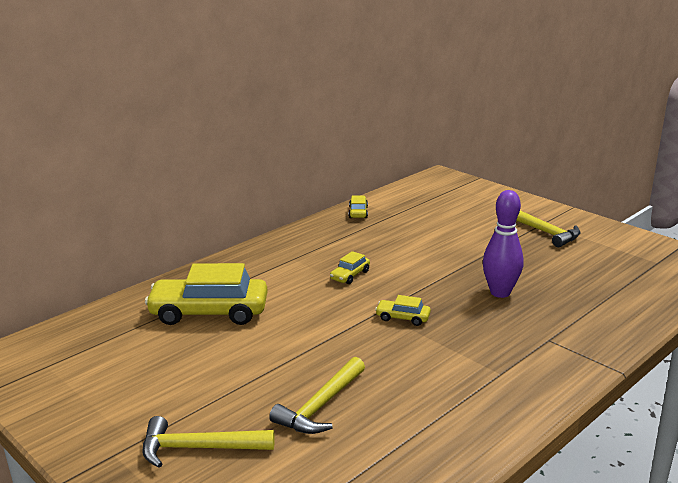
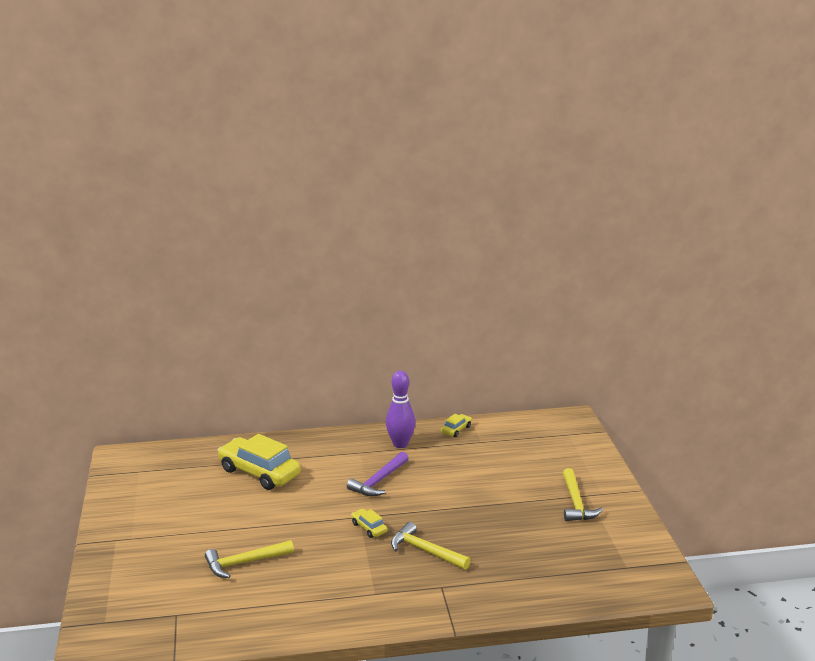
camera: 35 degrees right, 0 degrees up
yellow hammer [143,416,275,468] -> yellow hammer moved to [391,522,471,570]
yellow car [330,251,370,284] -> purple hammer [347,452,409,496]
purple bowling pin [483,190,523,298] -> purple bowling pin moved to [386,371,415,448]

